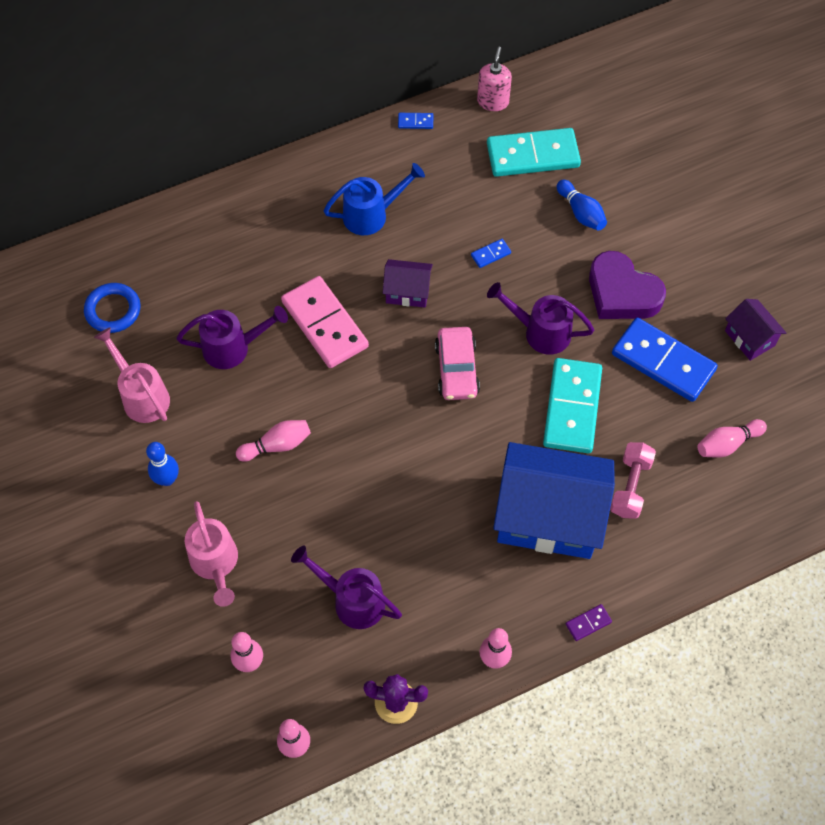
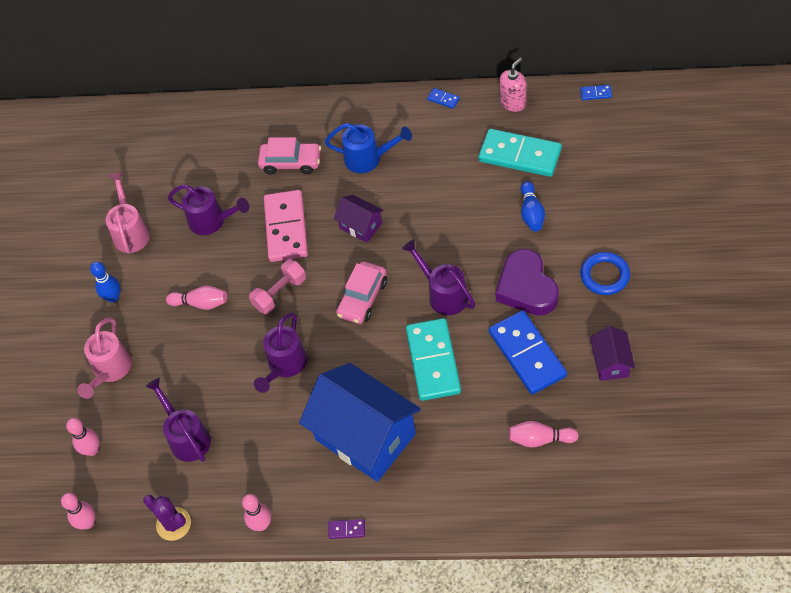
camera: 35 degrees right, 5 degrees down
blue ring [84,283,141,333] -> blue ring moved to [580,252,630,295]
blue domino [471,239,511,268] -> blue domino moved to [580,85,612,100]
turquoise domino [543,358,602,453] -> turquoise domino turned 45 degrees counterclockwise [406,318,461,401]
pink dumbbell [610,442,656,519] -> pink dumbbell moved to [249,259,306,314]
none -> purple watering can [254,312,307,393]
none -> pink car [258,137,321,175]

